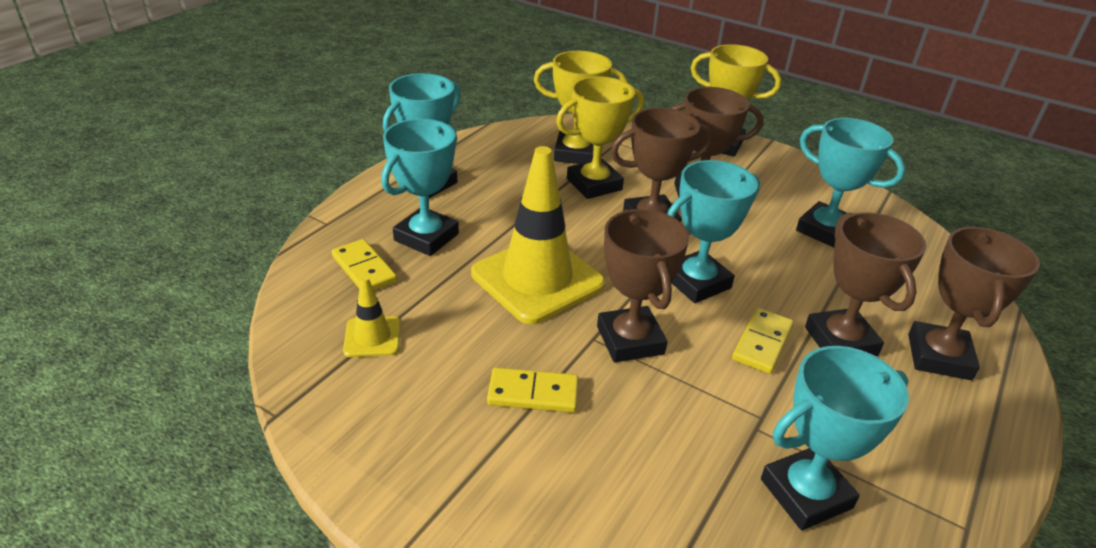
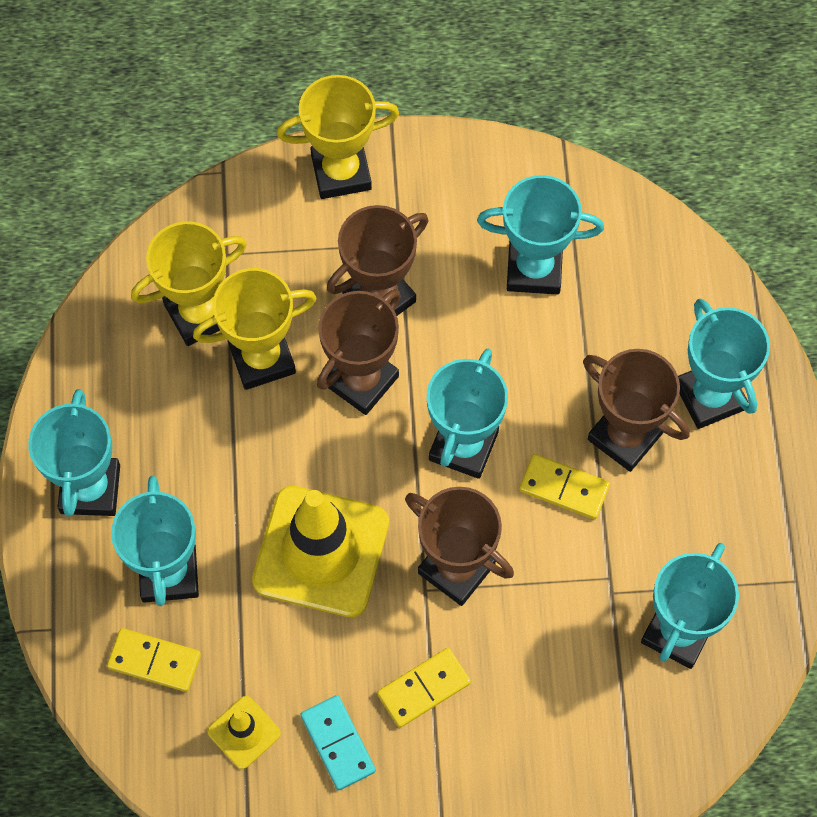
camera: 35 degrees left, 30 degrees up
yellow trophy [556,76,644,199] -> yellow trophy turned 45 degrees clockwise [193,268,317,390]
yellow domino [732,308,794,374] -> yellow domino turned 60 degrees counterclockwise [519,454,610,520]
brown trophy [908,227,1040,380] -> turquoise trophy [678,299,770,429]
none -> turquoise domino [300,695,376,790]

